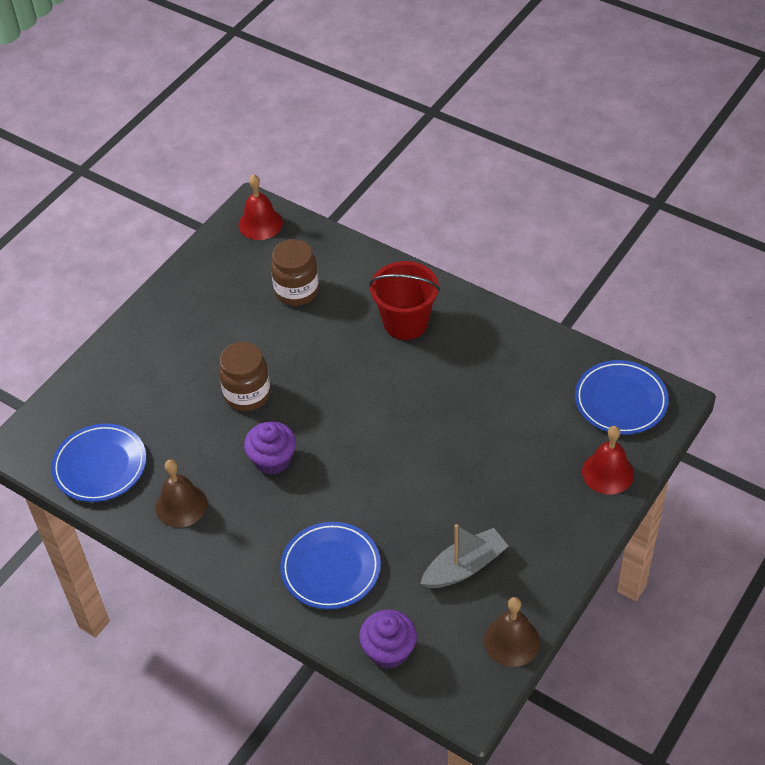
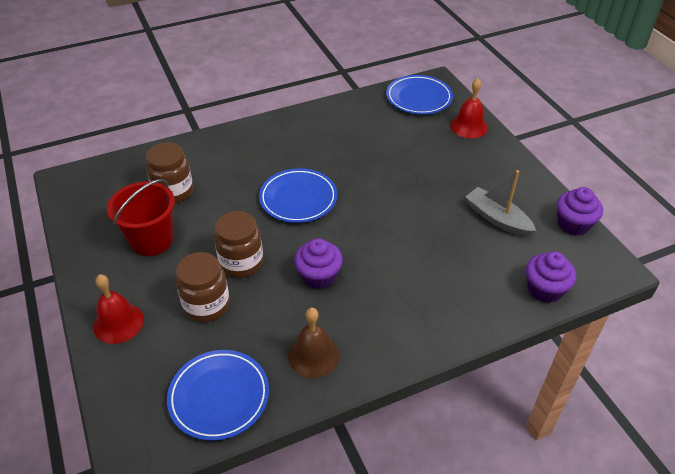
camera: 60 degrees left, 5 degrees down
red bell [239,174,283,240] -> red bell moved to [93,274,144,344]
blue plate [280,522,381,609] -> blue plate moved to [259,168,337,223]
red bucket [369,261,440,340] -> red bucket moved to [107,179,175,256]
grey boat [420,524,508,588] -> grey boat turned 45 degrees counterclockwise [465,170,536,237]
brown bell [484,597,540,667] -> purple cupcake [557,187,603,236]
none -> brown jar [176,252,230,322]

